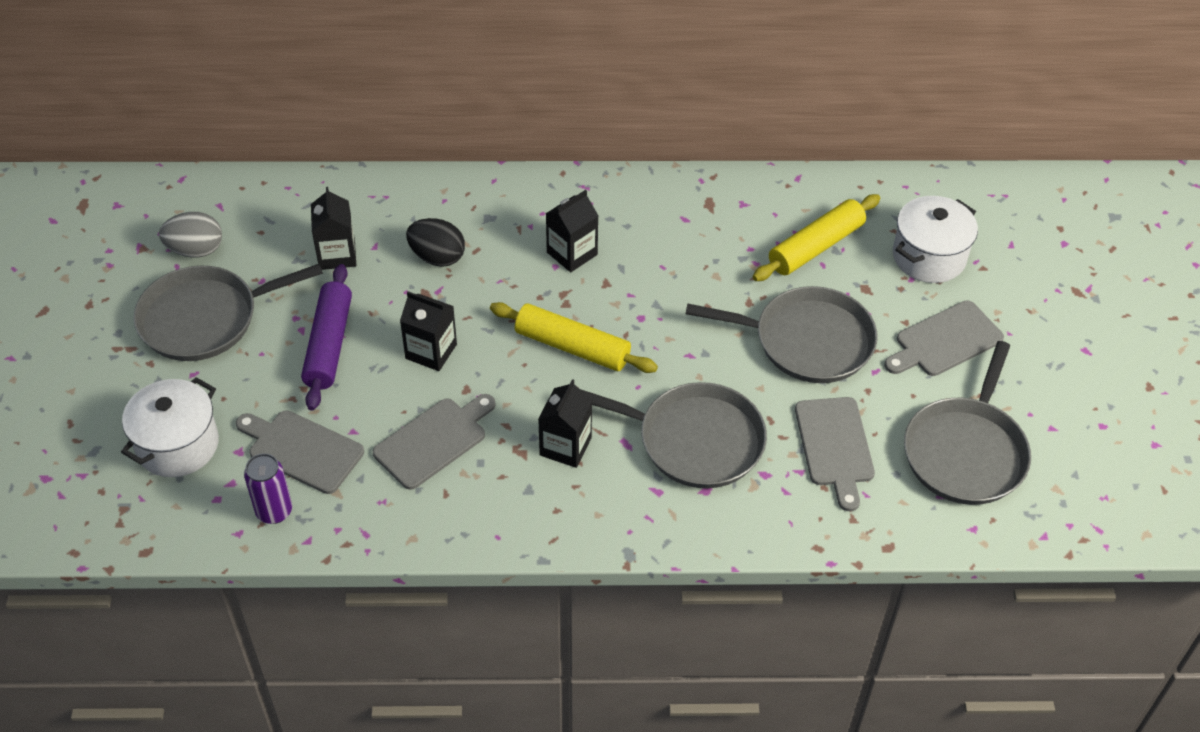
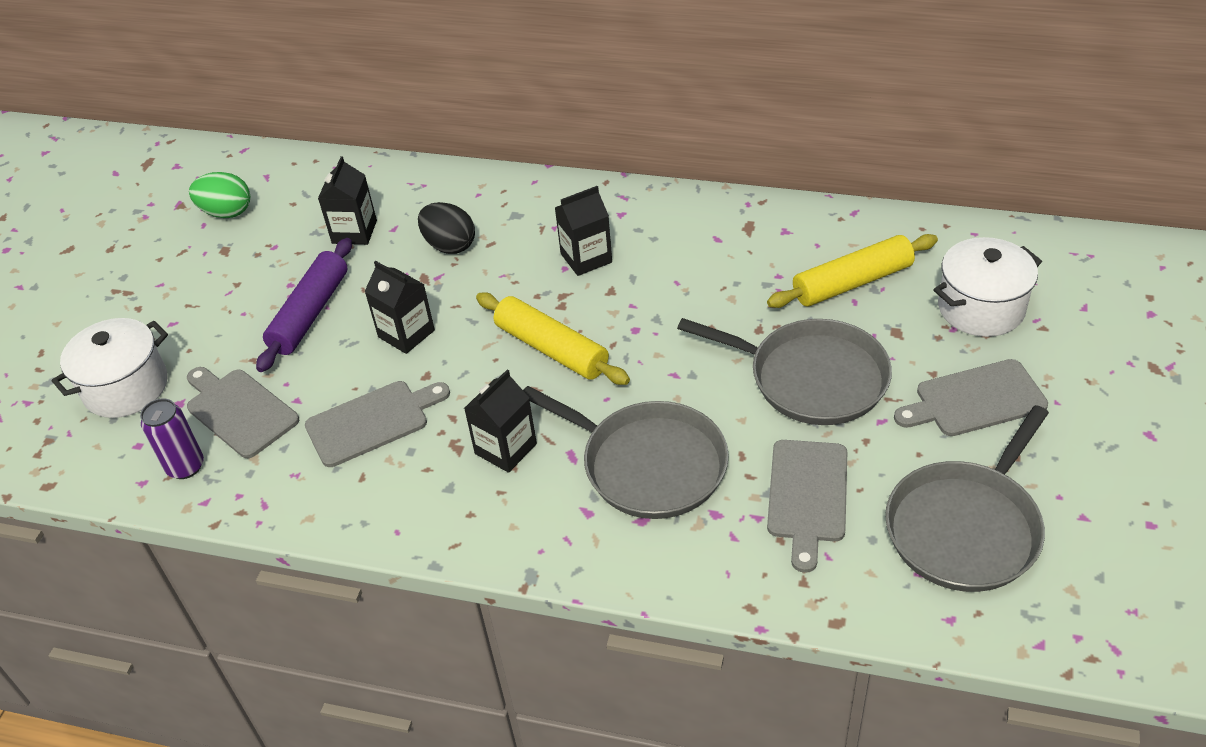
camera: 20 degrees right, 5 degrees down
grey pan [133,264,323,361] -> none
grey egg [159,212,222,258] -> green egg [189,172,250,218]

